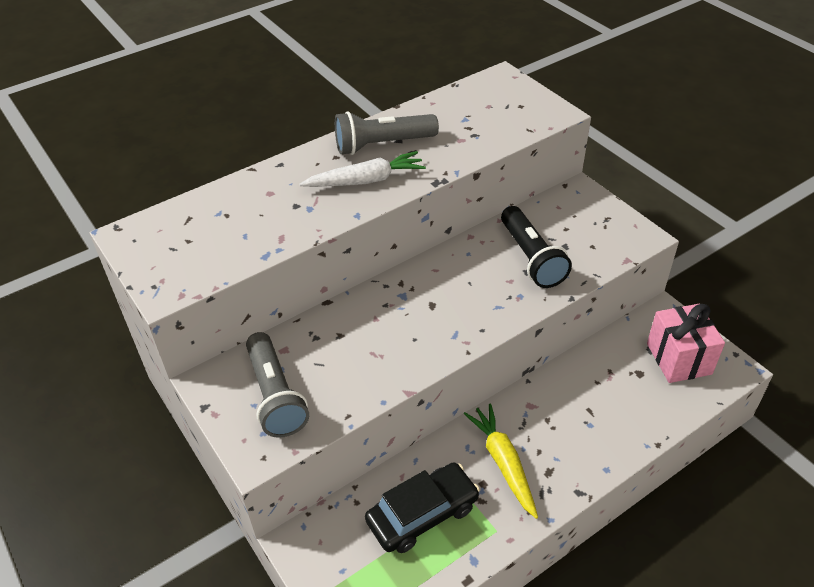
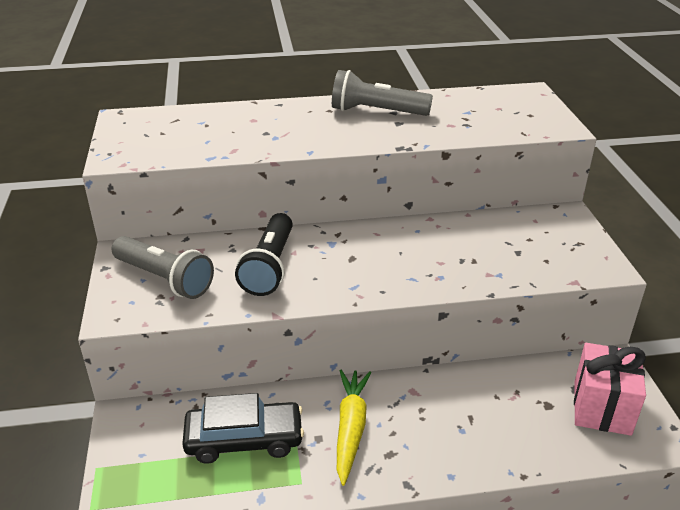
camera: 25 degrees right, 10 degrees down
grey flashlight [246,332,309,438] -> grey flashlight turned 60 degrees counterclockwise [111,236,214,299]
white carrot [299,151,426,187] -> none
black flashlight [501,206,572,288] -> black flashlight moved to [235,213,293,296]

